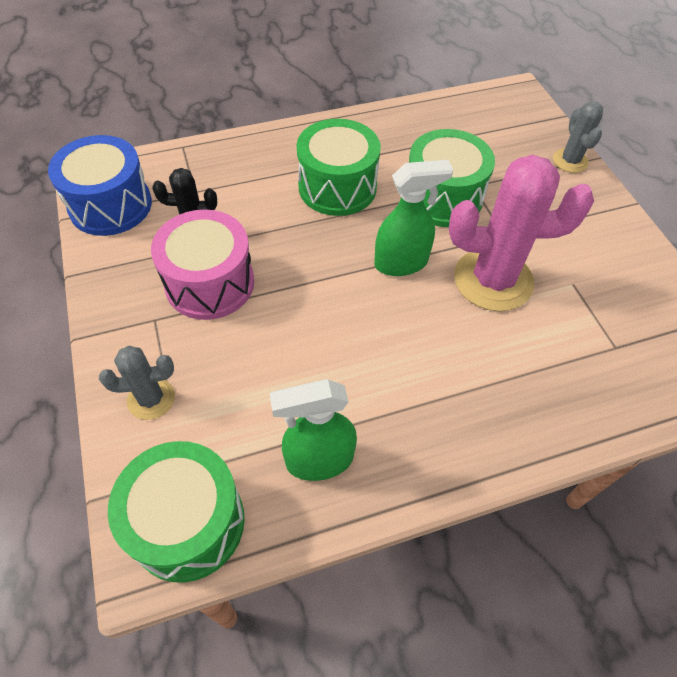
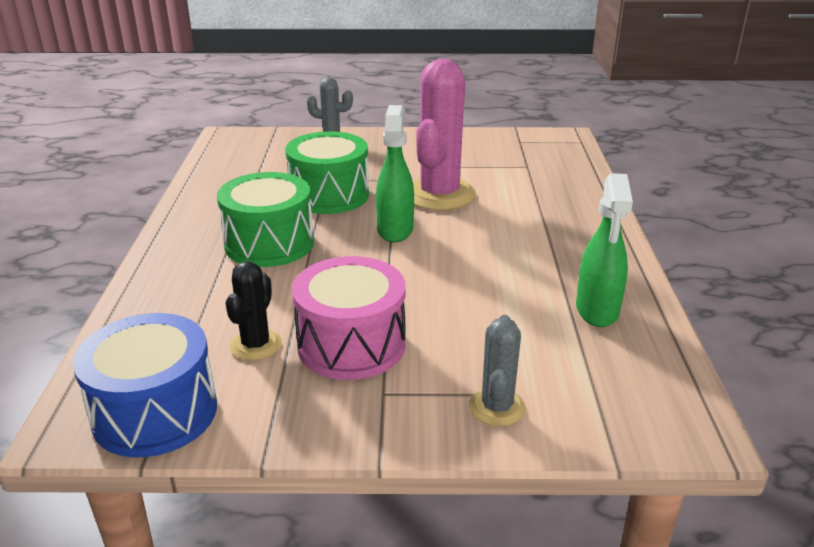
camera: 70 degrees left, 25 degrees down
green drum [108,441,245,583] -> none

